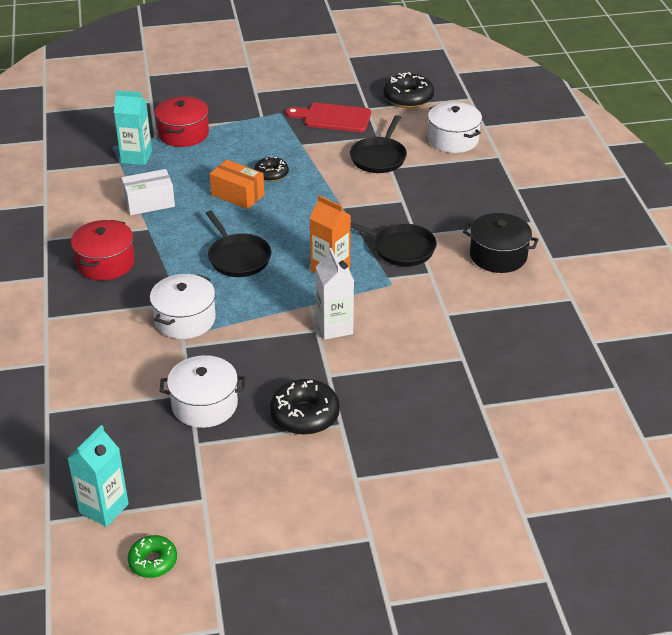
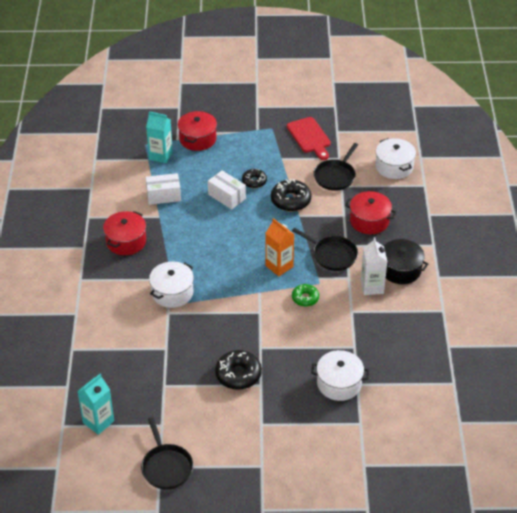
camera: 10 degrees right, 5 degrees up
green donut [128,535,177,578] -> green donut moved to [292,284,319,307]
white pot [160,355,246,428] -> white pot moved to [311,350,369,401]
black pan [206,211,272,277] -> black pan moved to [141,417,193,490]
orange box [210,160,264,209] -> white box [208,170,246,209]
red cutting board [286,103,371,132] -> red cutting board turned 135 degrees counterclockwise [287,117,331,160]
white carton [316,248,354,340] -> white carton moved to [361,237,388,295]
black donut [383,72,434,108] -> black donut moved to [271,179,311,212]
none -> red pot [345,191,396,234]

